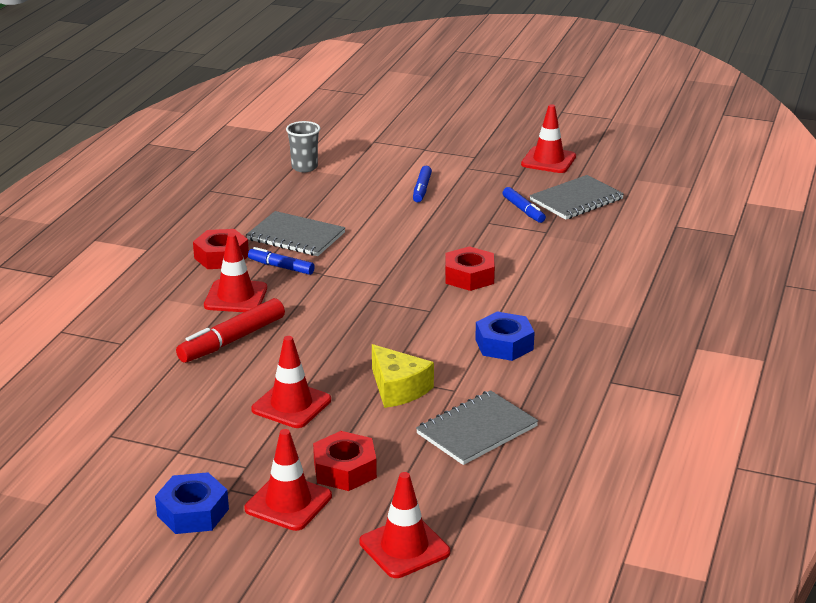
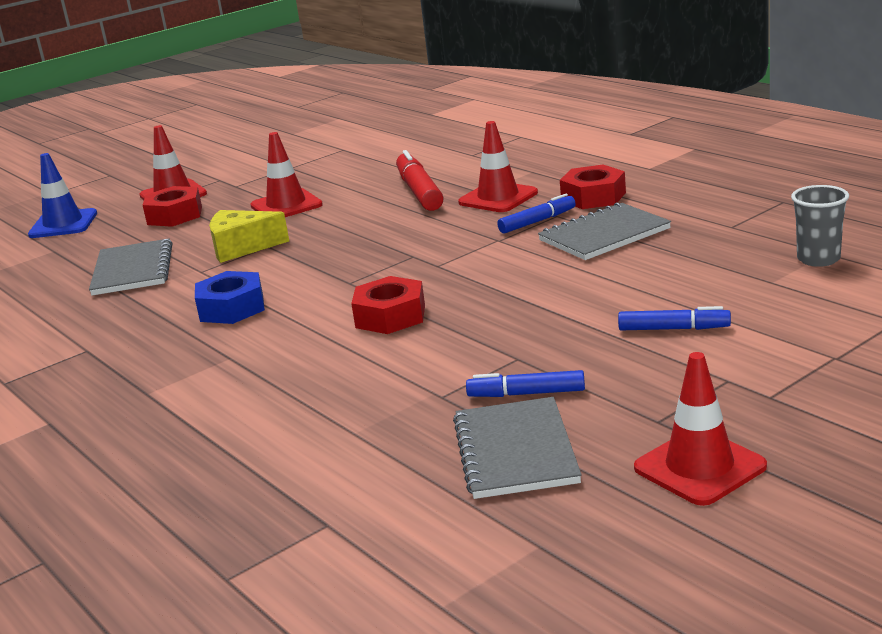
camera: 125 degrees right, 5 degrees down
blue nut [155,472,229,534] -> none
red traffic cone [359,472,450,578] -> blue traffic cone [28,153,97,238]
blue marker [413,166,432,202] -> blue marker turned 150 degrees clockwise [618,306,731,330]

